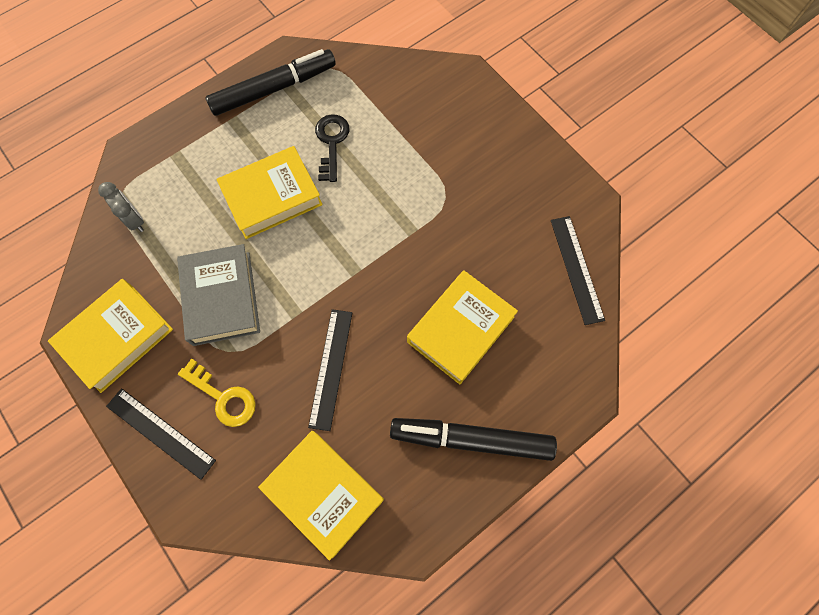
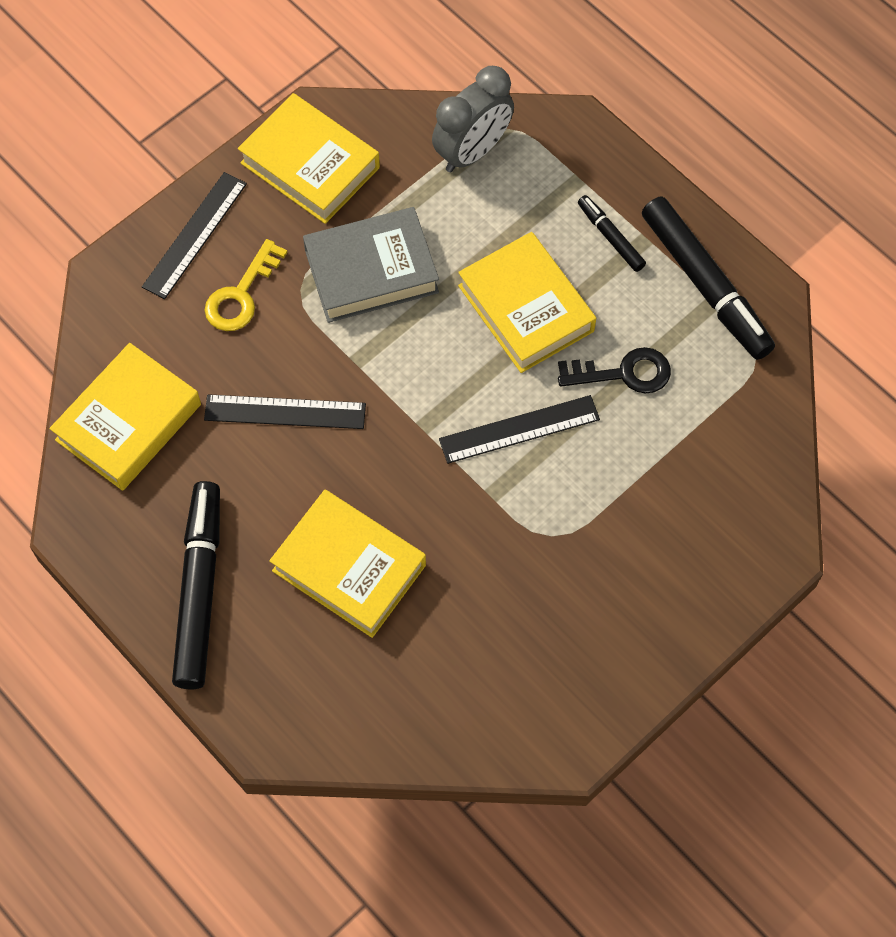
camera: 85 degrees right, 5 degrees down
grey clock [98,182,144,232] -> grey clock [432,66,514,172], size x1.59
black ruler [551,216,605,325] -> black ruler moved to [439,395,600,464]
none -> black marker [578,195,646,272]

